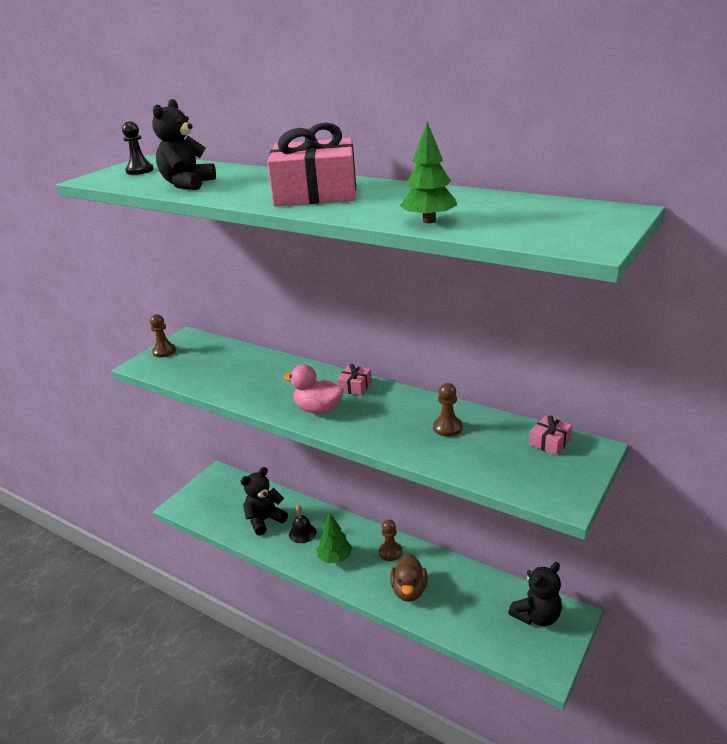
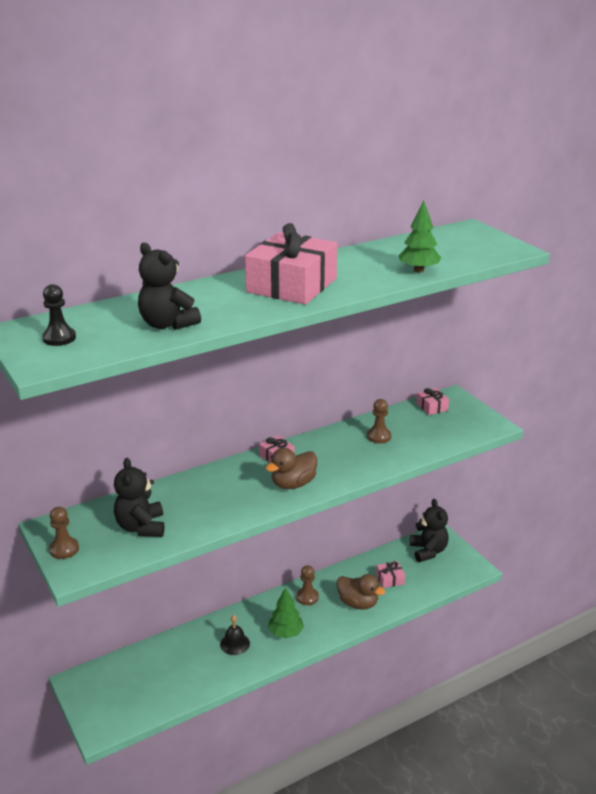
camera: 65 degrees left, 0 degrees up
black teddy bear [241,467,288,535] -> black teddy bear moved to [114,458,165,537]
pink duck [283,364,344,414] -> brown duck [266,448,317,489]
none -> pink gift [376,561,405,588]

